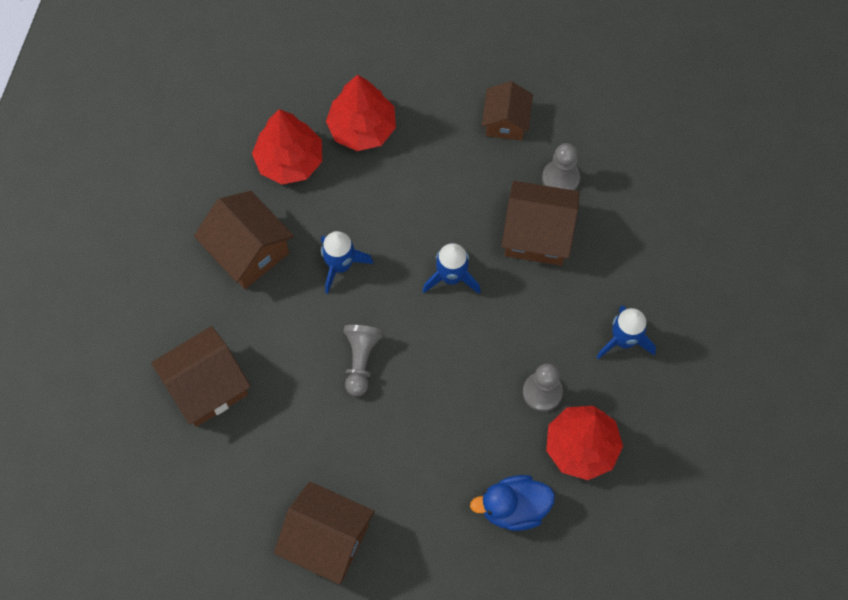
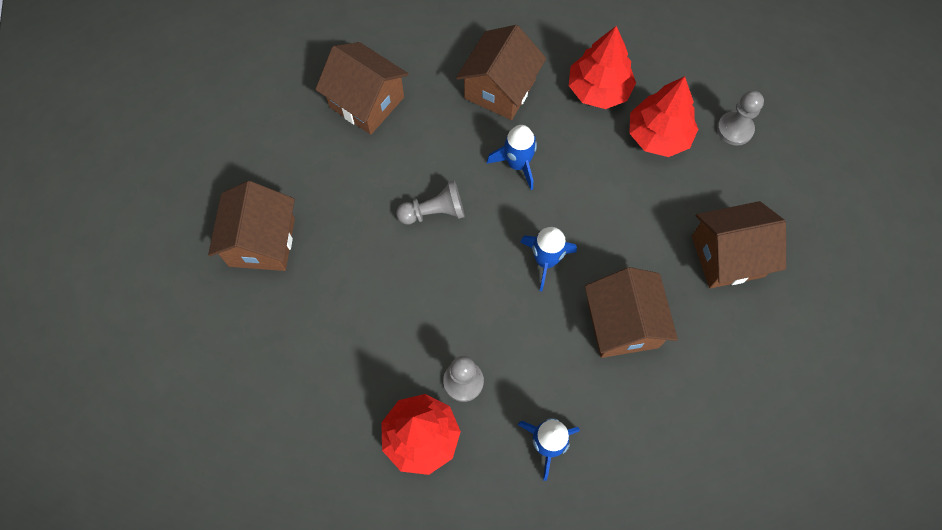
camera: 70 degrees right, 0 degrees up
blue duck [470,475,555,531] -> none
brown house [482,81,533,140] -> brown house [692,201,786,289], size x1.52
grey pawn [542,143,580,190] -> grey pawn moved to [717,90,764,145]

